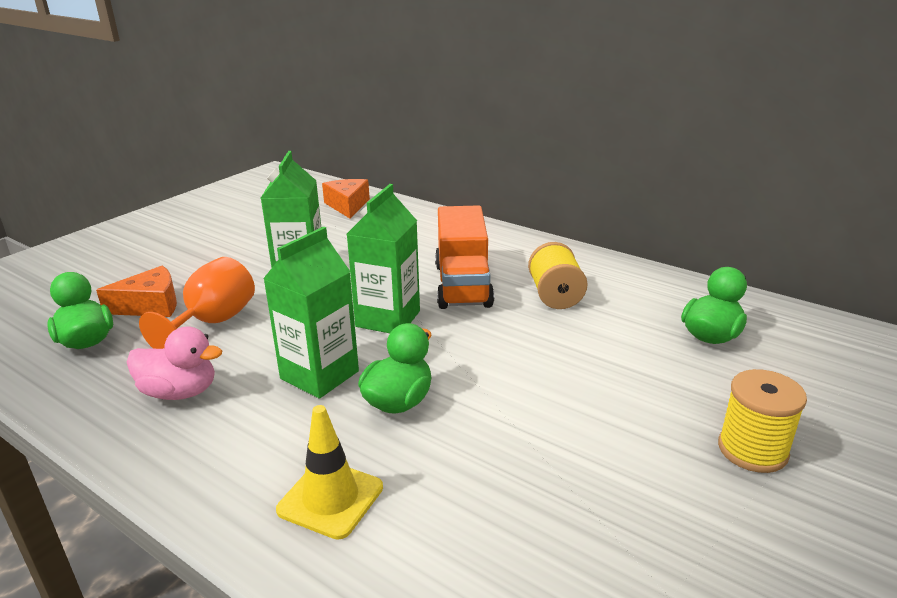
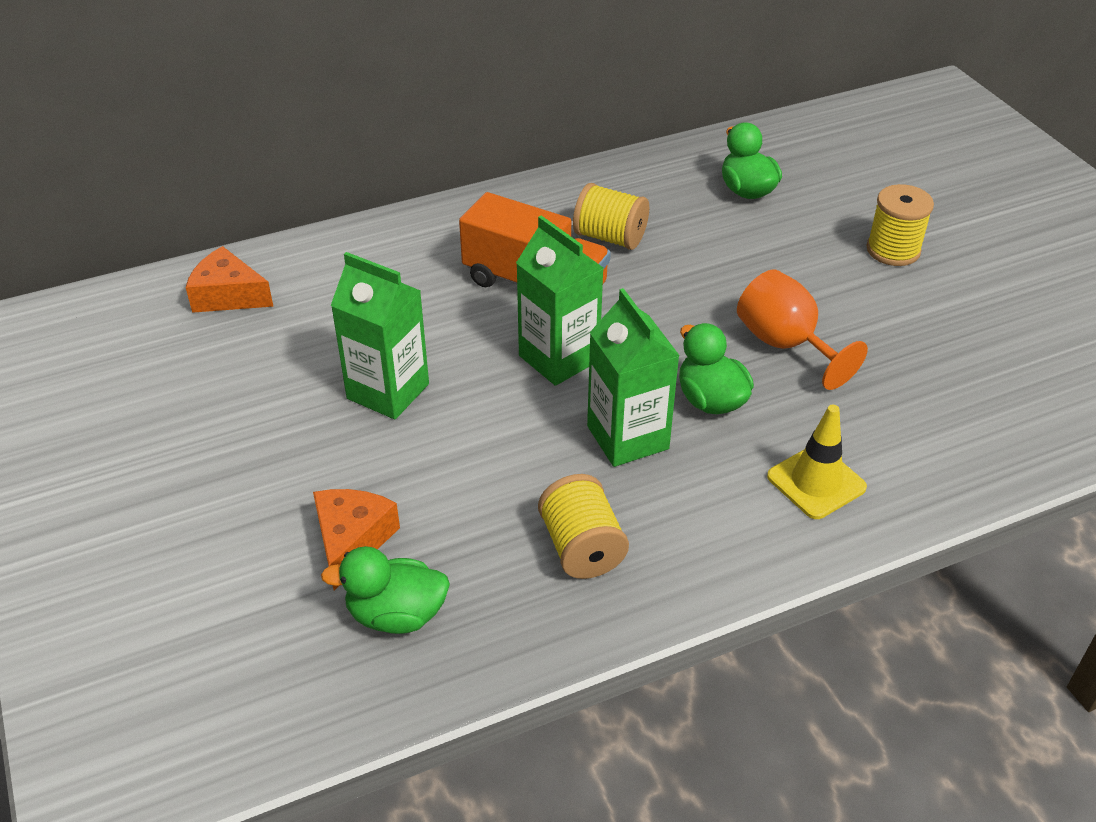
camera: 60 degrees left, 15 degrees up
pink duck [127,327,222,400] -> yellow spool [538,474,629,579]
orange goblet [139,257,255,349] -> orange goblet moved to [737,270,868,390]

